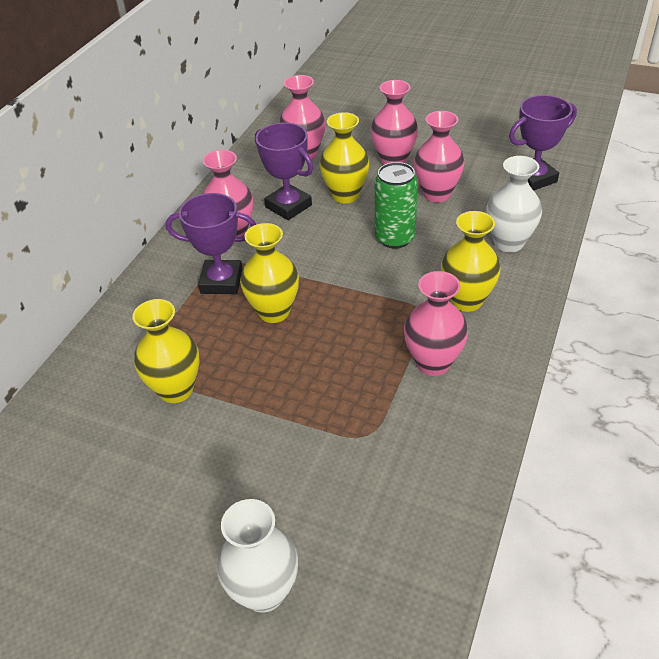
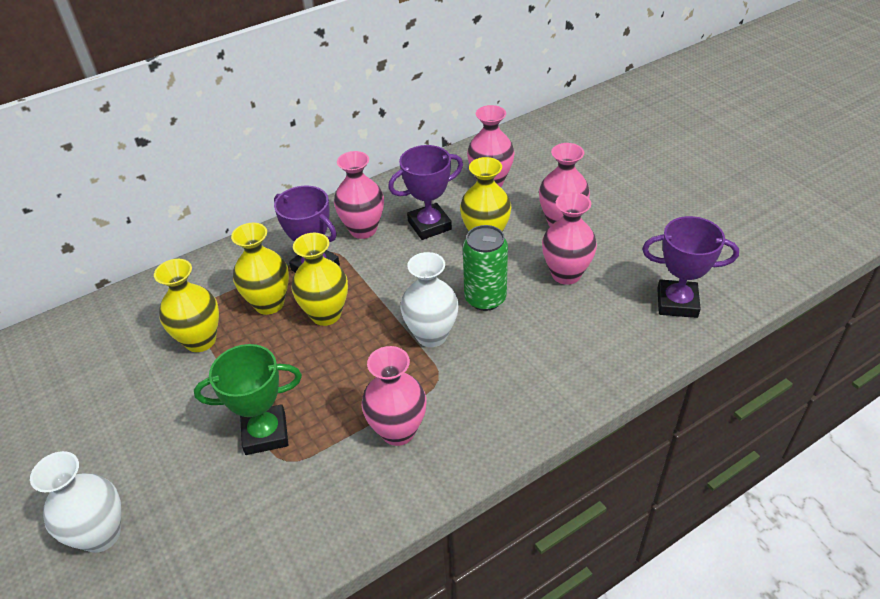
camera: 35 degrees right, 0 degrees up
purple trophy [255,123,313,220] -> purple trophy turned 75 degrees clockwise [388,145,463,240]
yellow vase [441,211,501,312] -> yellow vase moved to [231,223,289,315]
white vase [487,156,542,252] -> white vase moved to [400,252,458,347]
none -> green trophy [194,344,302,455]

